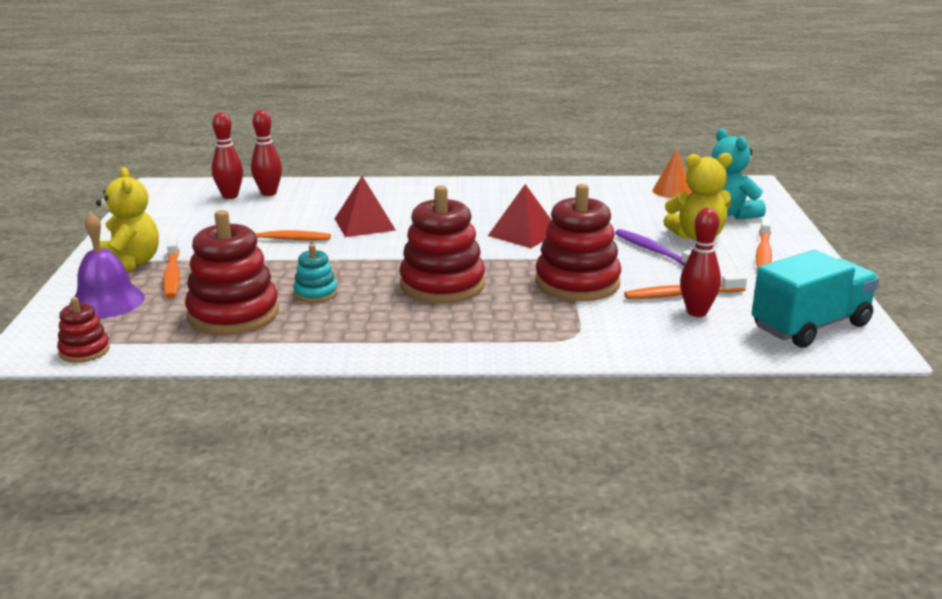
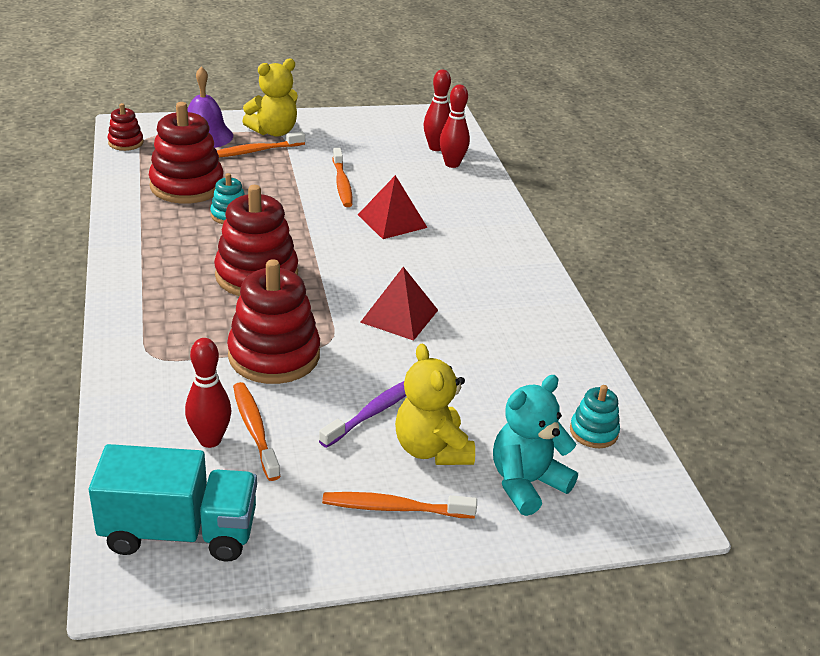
camera: 75 degrees right, 10 degrees up
orange cone [653,149,692,198] -> turquoise stacking toy [570,385,620,448]
turquoise truck [752,250,880,348] -> turquoise truck turned 45 degrees counterclockwise [89,444,257,562]

